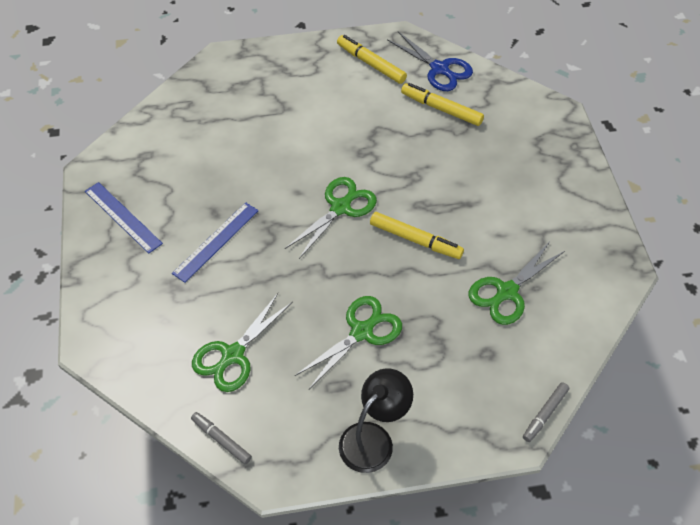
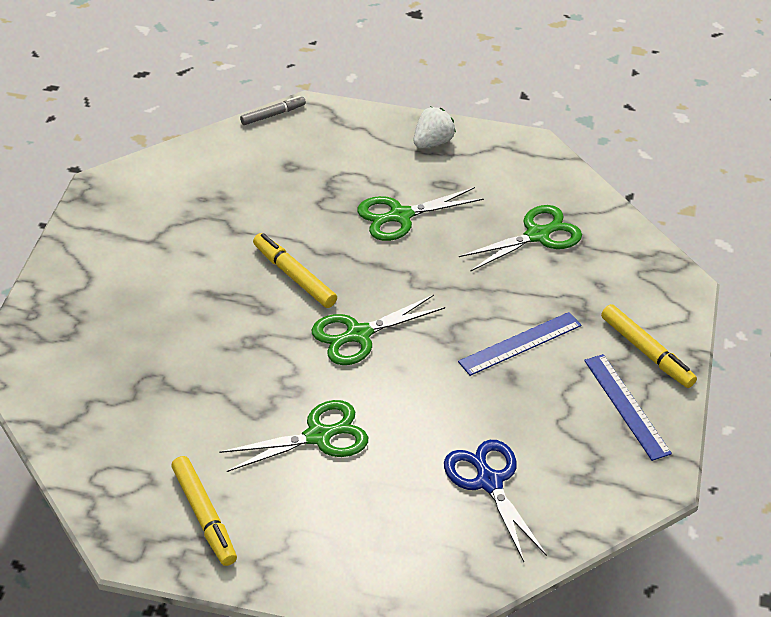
camera: 160 degrees left, 10 degrees down
grey marker [191,412,252,465] -> none
black lamp [339,368,413,473] -> white strawberry [414,107,456,148]
blue scissors [387,32,473,91] -> blue scissors moved to [444,440,547,562]
yellow marker [401,83,484,126] -> yellow marker moved to [601,304,697,388]
green scissors [469,242,565,325] -> green scissors moved to [219,400,368,472]

